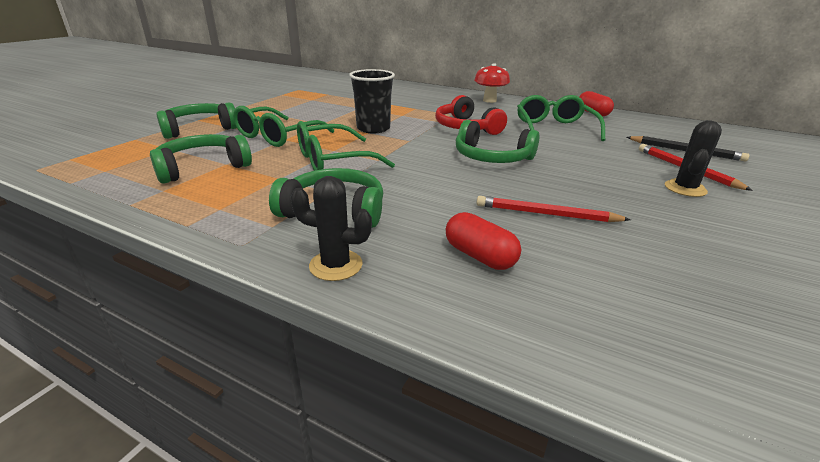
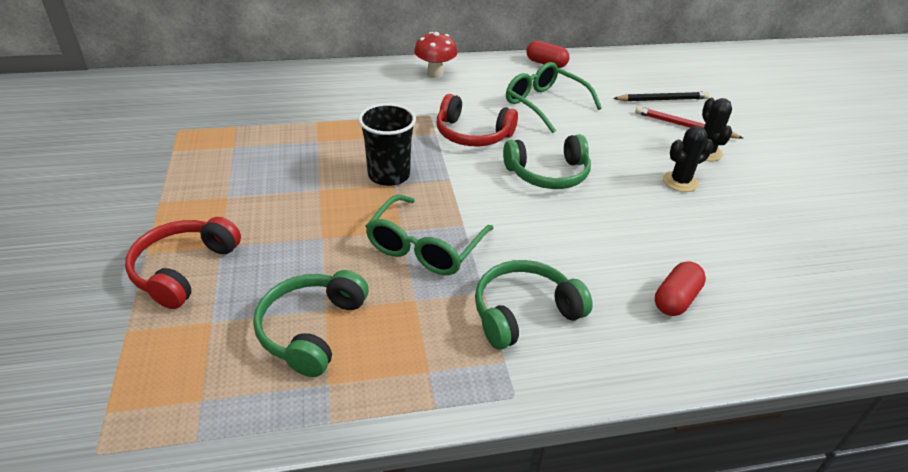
camera: 40 degrees left, 10 degrees up
green headphones [156,102,237,139] -> red headphones [125,217,241,309]
green glasses [233,106,334,147] -> none
black cactus [290,176,372,281] -> black cactus moved to [663,126,713,192]
red capsule [446,212,521,270] -> red capsule turned 60 degrees counterclockwise [655,261,706,316]
red pencil [476,196,631,222] -> none

